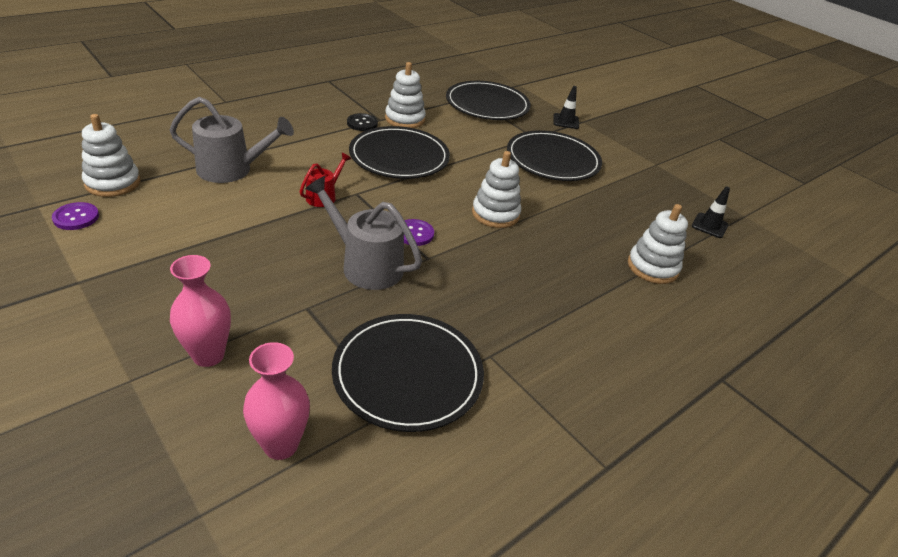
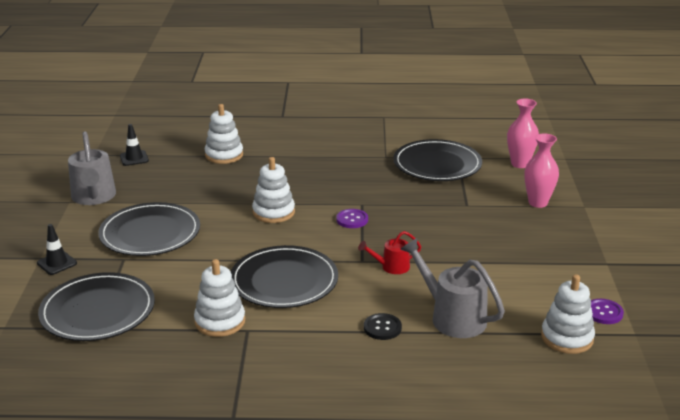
camera: 135 degrees left, 10 degrees down
grey watering can [305,176,422,290] -> grey watering can moved to [68,131,116,205]
black button [347,113,378,131] -> black button moved to [364,313,402,340]

